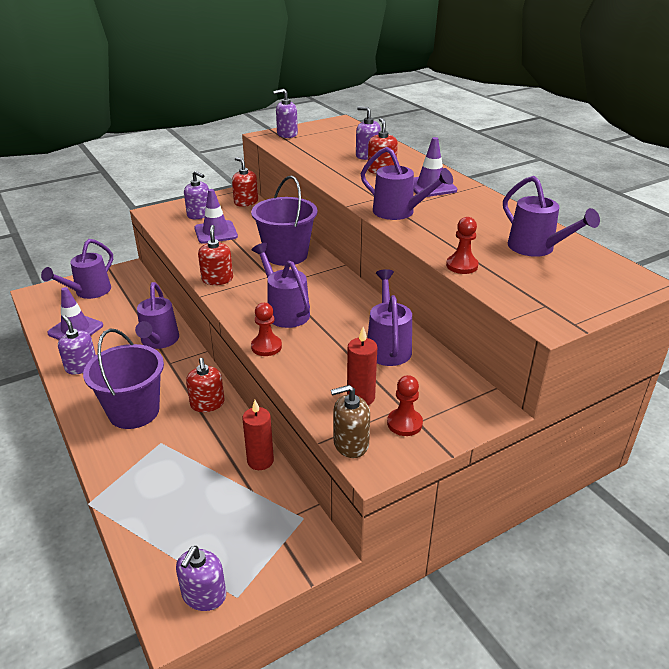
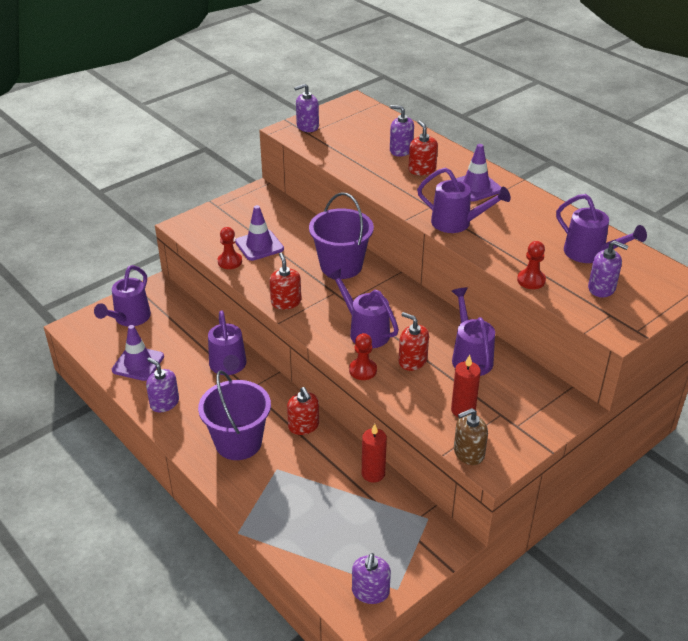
camera: 10 degrees left, 5 degrees up
purple soap dispenser [184,171,209,219] -> purple soap dispenser moved to [588,241,628,297]
red soap dispenser [232,157,258,207] -> red soap dispenser moved to [399,312,429,371]
red pawn [387,375,423,436] -> red pawn moved to [218,227,242,269]

